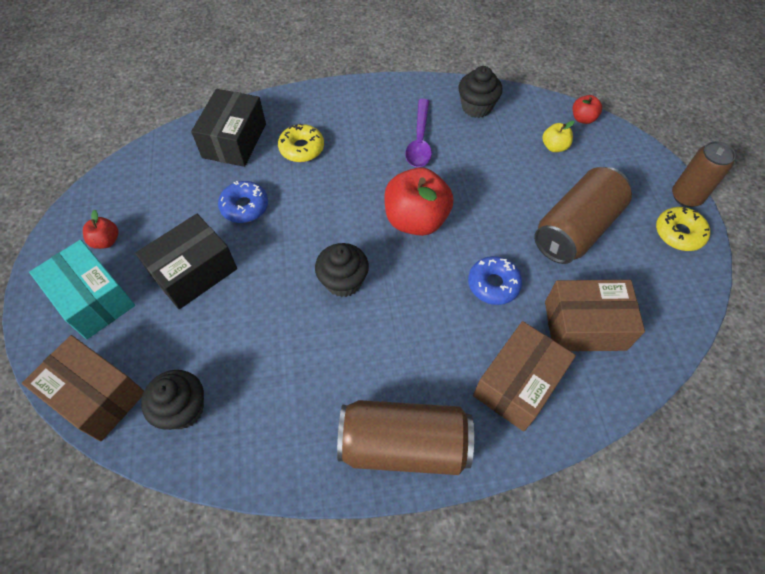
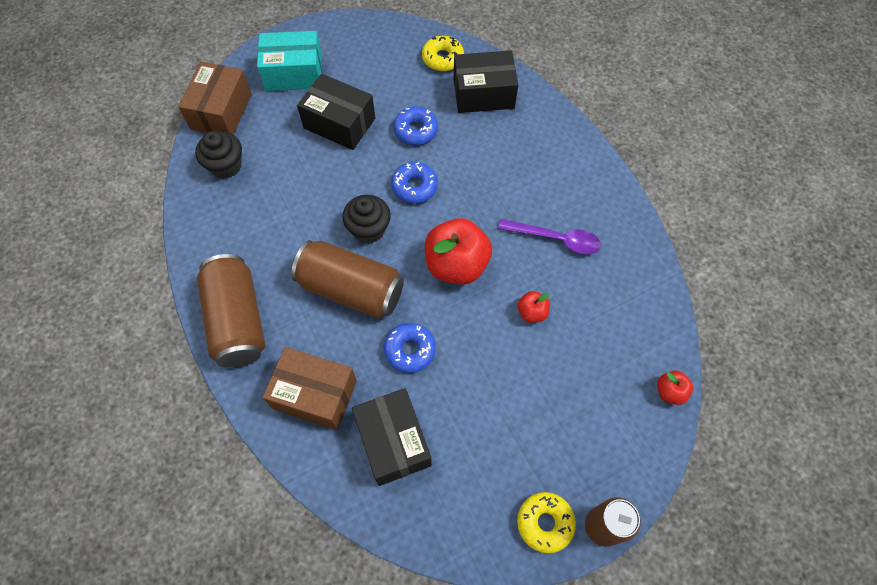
camera: 70 degrees right, 5 degrees up
turquoise box [29,240,135,339] -> turquoise box turned 60 degrees clockwise [257,31,322,91]
red apple [83,210,118,249] -> red apple moved to [517,291,550,323]
yellow donut [278,123,324,162] -> yellow donut moved to [422,36,464,71]
purple spoon [405,99,432,167] -> purple spoon turned 150 degrees counterclockwise [498,219,601,254]
black cupcake [459,66,503,118] -> none
brown can [534,167,632,264] -> brown can moved to [291,240,404,318]
yellow apple [543,121,574,152] -> none
brown box [545,280,645,351] -> black box [352,388,432,486]
none -> blue donut [391,162,438,203]

